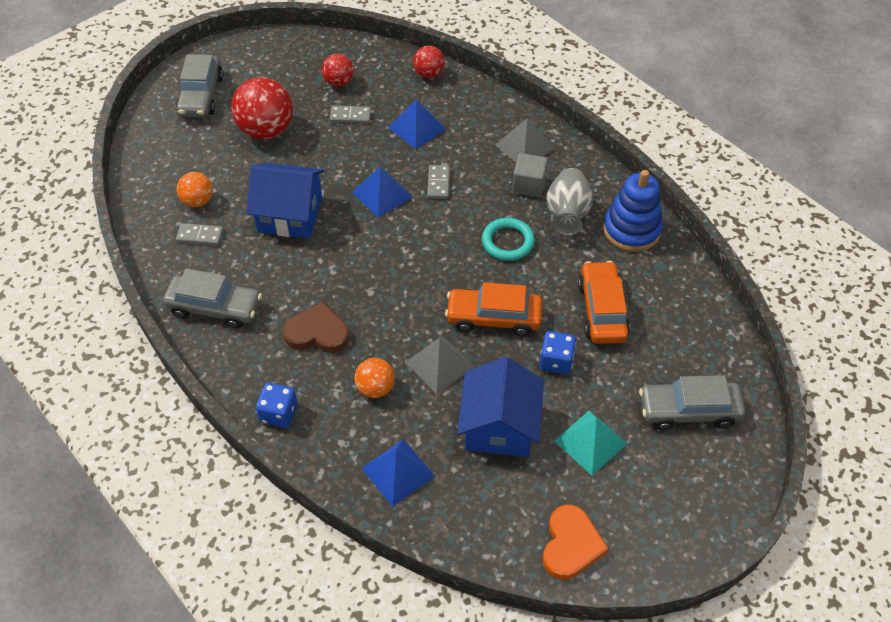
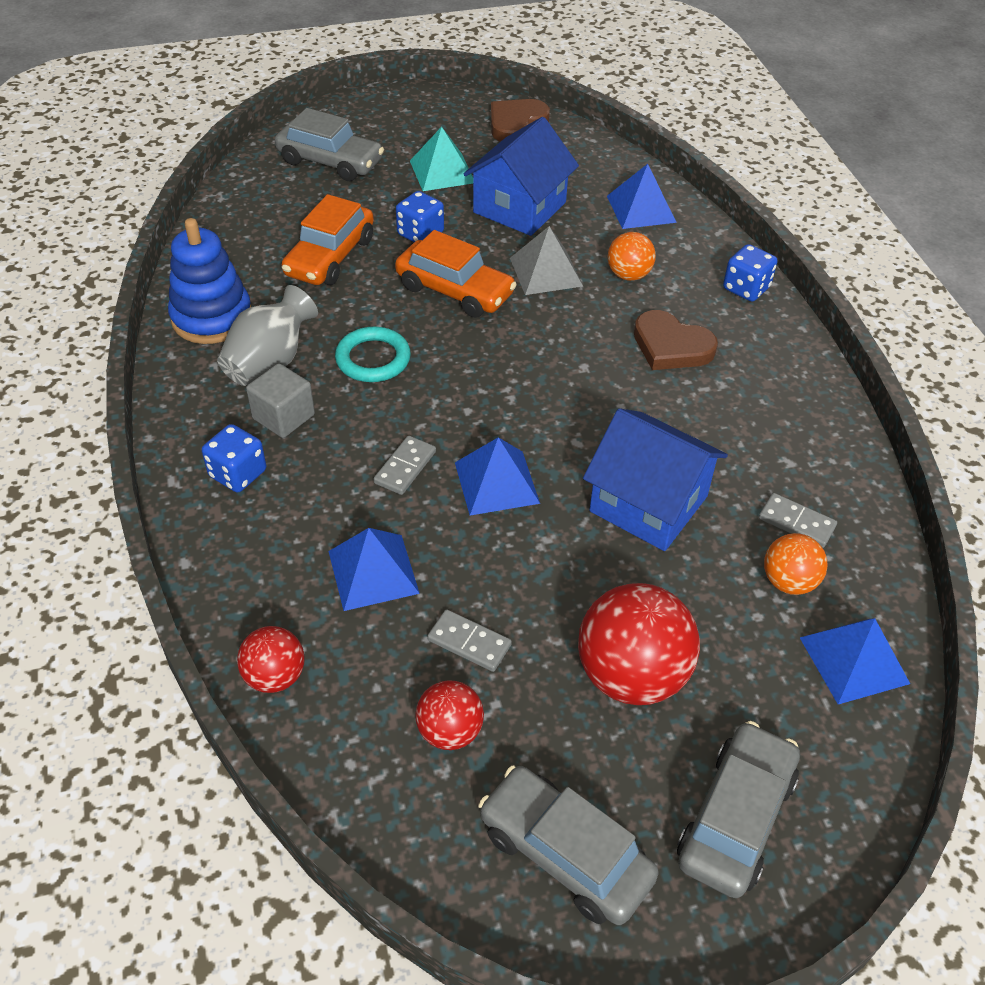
camera: 155 degrees left, 5 degrees down
grey car [163,268,262,329] -> grey car moved to [478,766,659,925]
grey pyramid [495,118,554,162] -> blue dice [202,424,266,492]
orange heart [543,505,609,580] -> brown heart [491,99,550,142]
none -> blue pyramid [800,618,910,704]

